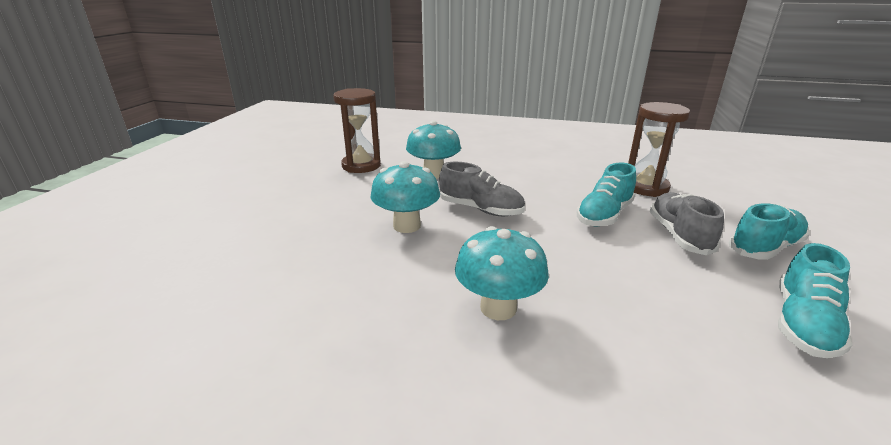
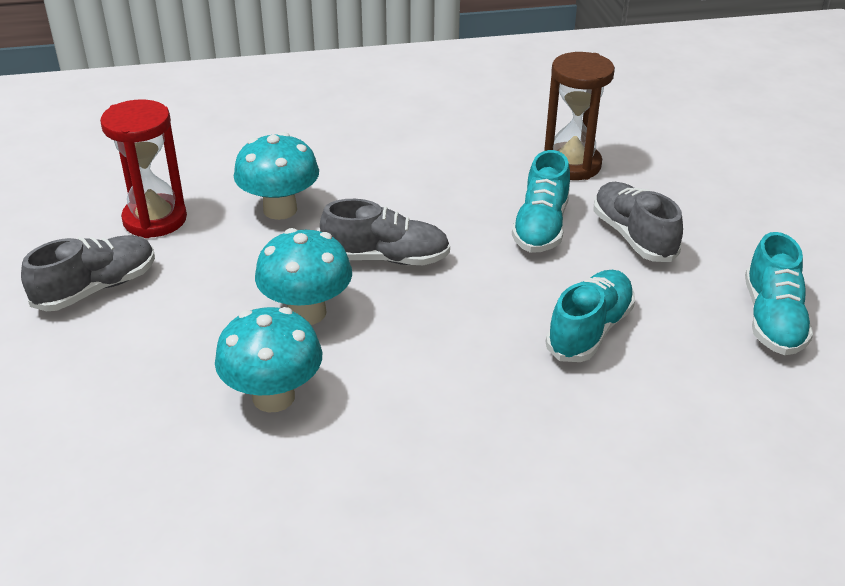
camera: 25 degrees left, 10 degrees up
brown hourglass [333,88,381,173] -> red hourglass [100,99,187,238]
turquoise mushroom [455,226,549,320] -> turquoise mushroom moved to [215,307,322,412]
turquoise shoe [728,203,810,260] -> turquoise shoe moved to [546,270,635,362]
none -> grey shoe [21,235,155,311]

